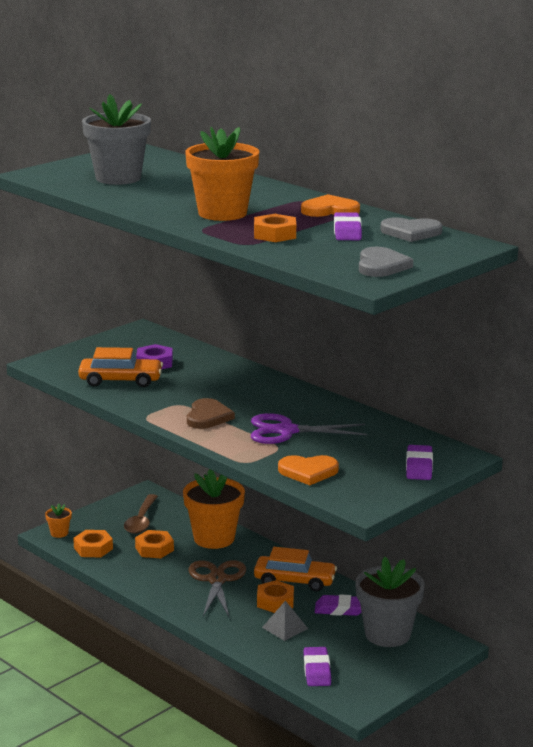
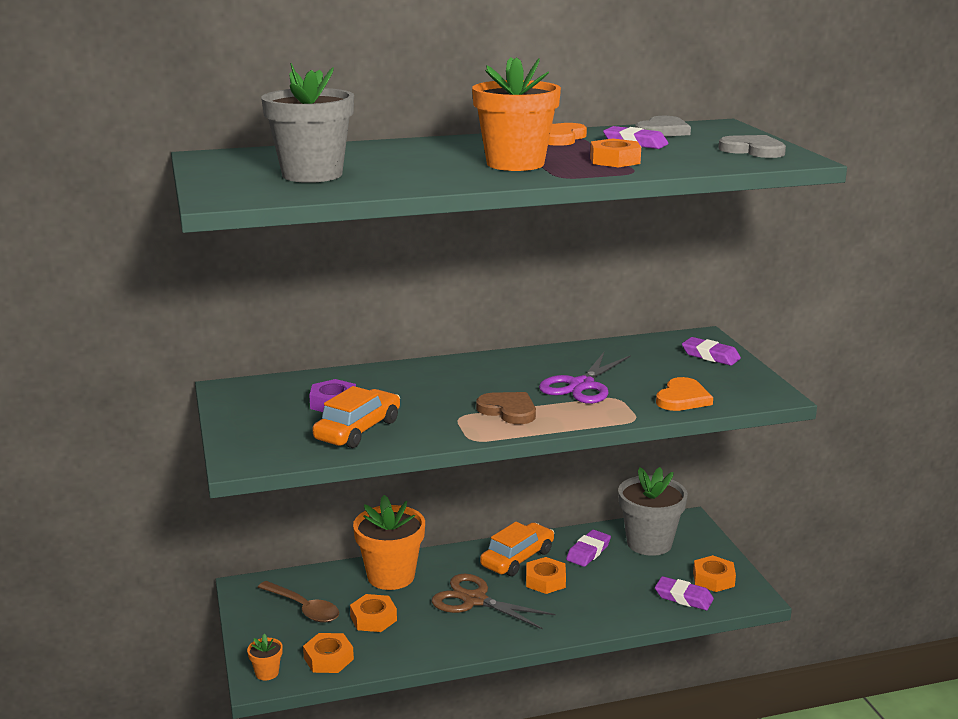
camera: 60 degrees left, 0 degrees up
grey pyramid [262,601,308,641] -> none
none -> orange nut [693,555,736,592]

